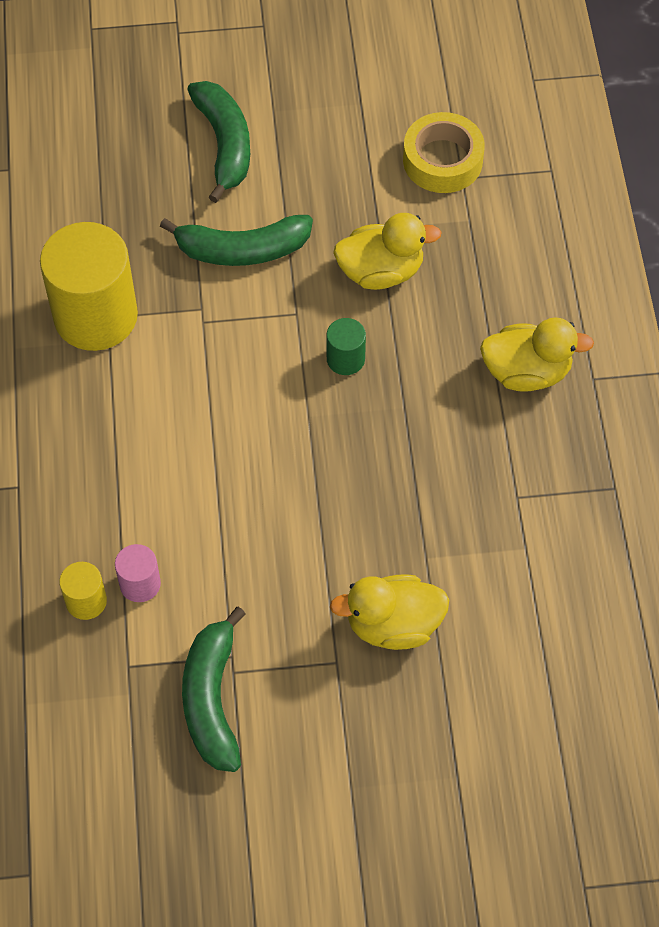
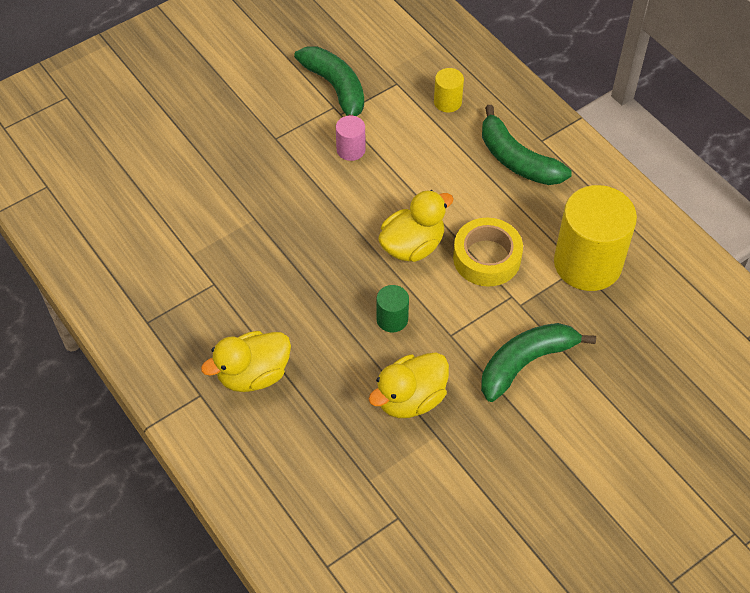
camera: 150 degrees right, 5 degrees down
pink cylinder [115,544,161,602] -> pink cylinder moved to [336,115,366,161]
green banana [187,81,250,203] -> green banana moved to [482,105,572,185]
yellow duck [330,574,449,650] -> yellow duck moved to [378,190,454,262]
yellow tape [403,112,485,193] -> yellow tape moved to [453,218,523,286]

